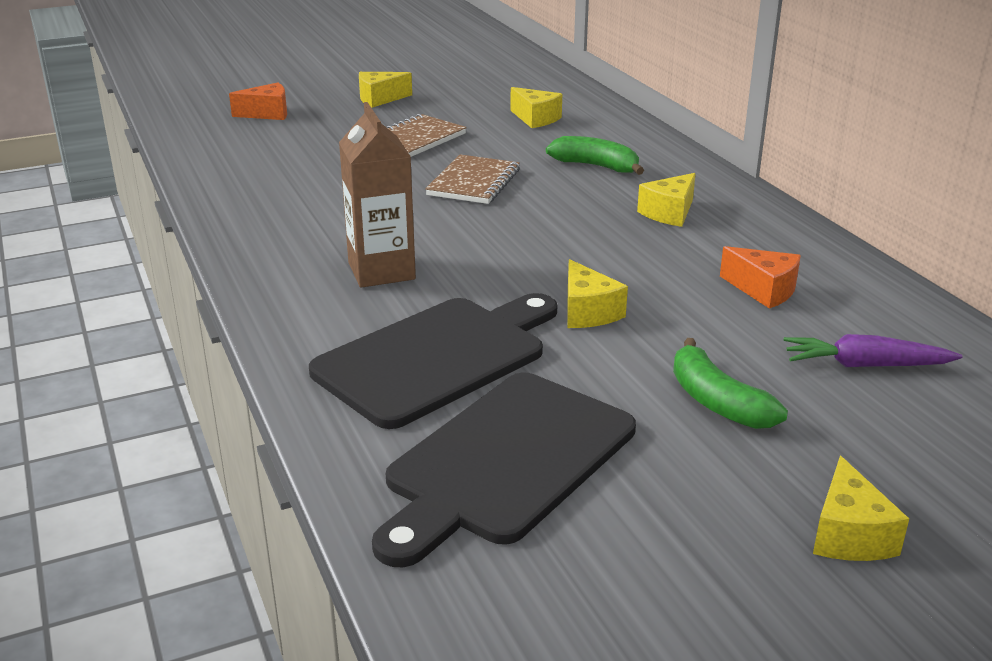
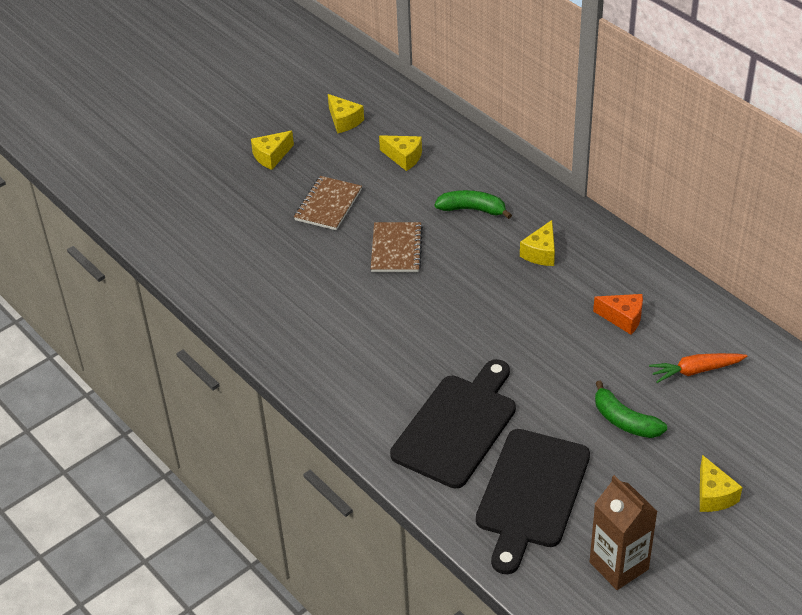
camera: 15 degrees left, 15 degrees up
orange cheese [229,82,287,120] -> none
brown carton [339,102,416,288] -> brown carton moved to [590,475,658,590]
yellow cheese [568,259,628,328] -> yellow cheese moved to [328,94,364,133]
purple carrot [783,334,963,367] -> orange carrot [649,353,747,383]

